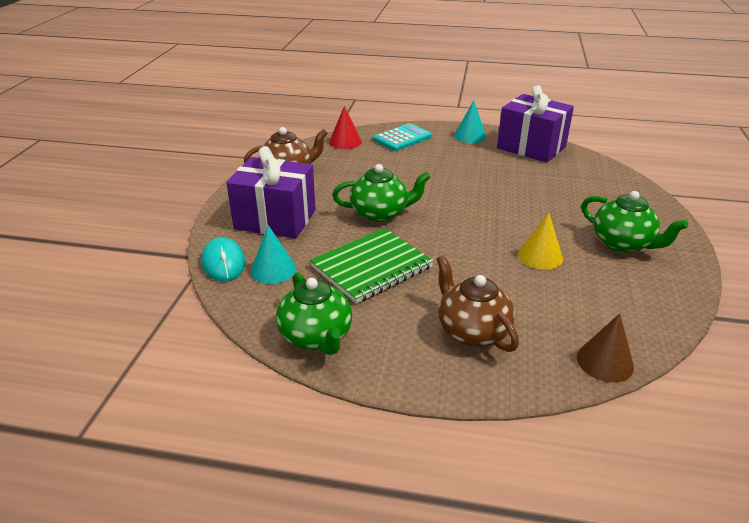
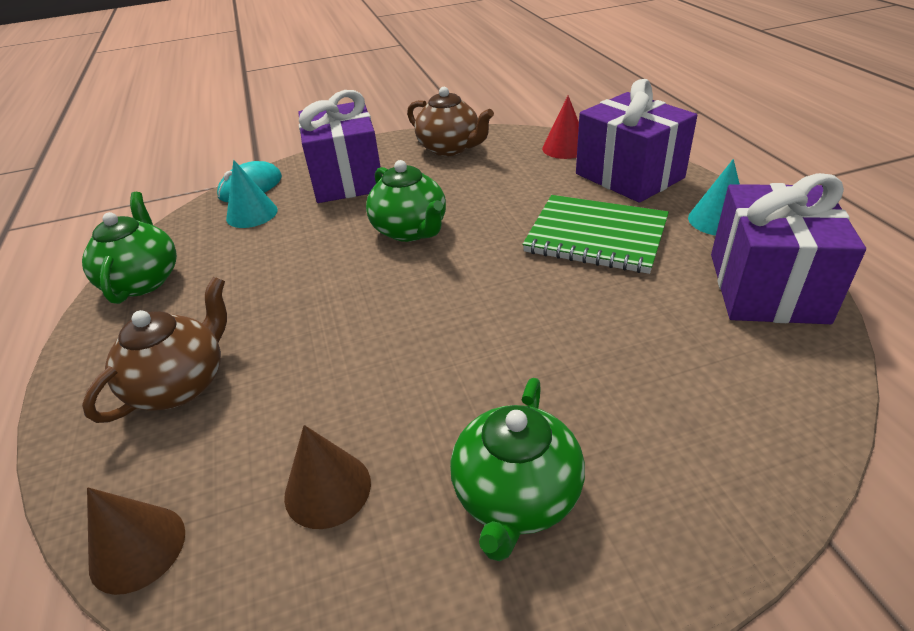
camera: 65 degrees right, 5 degrees up
green teapot [276,272,352,355] -> green teapot turned 135 degrees clockwise [82,192,177,304]
green notebook [310,228,433,304] -> green notebook moved to [522,195,669,274]
turquoise calculator [373,123,432,151] -> purple gift [576,79,697,203]
yellow cone [518,213,563,270] -> none
none -> brown cone [284,425,371,529]

